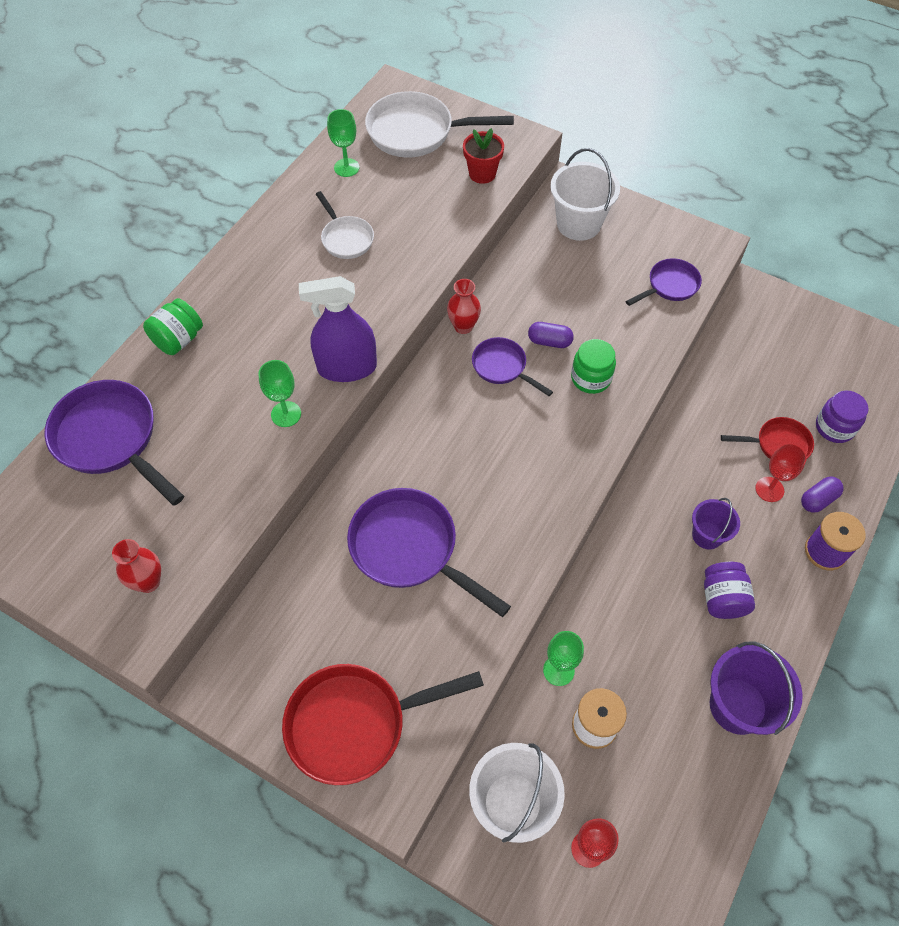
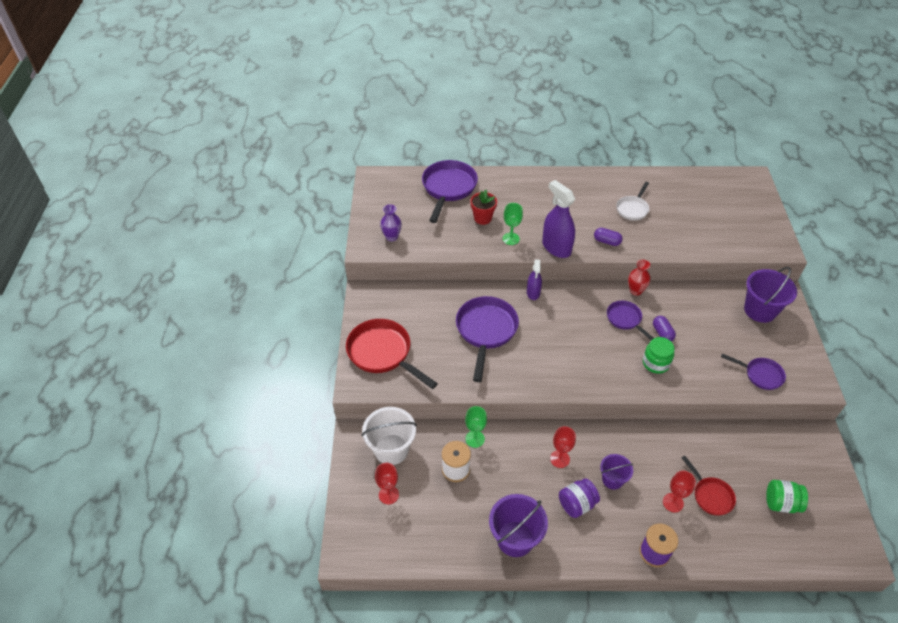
camera: 60 degrees right, 10 degrees down
red vase [112,539,161,593] -> purple vase [380,204,402,242]
green jar [143,298,203,355] -> green jar moved to [766,480,808,513]
green goblet [327,109,359,177] -> none
white pan [365,91,514,158] -> none
red flower pot [463,128,504,184] -> red flower pot moved to [470,190,497,225]
purple pan [472,337,553,396] -> purple pan turned 45 degrees counterclockwise [607,301,654,340]
white bucket [550,148,620,241] -> purple bucket [744,267,797,323]
purple capsule [801,477,844,513] -> purple capsule moved to [594,228,623,246]
purple jar [816,391,869,443] -> none
none -> purple spray bottle [527,259,542,300]
none -> red goblet [550,426,576,468]

